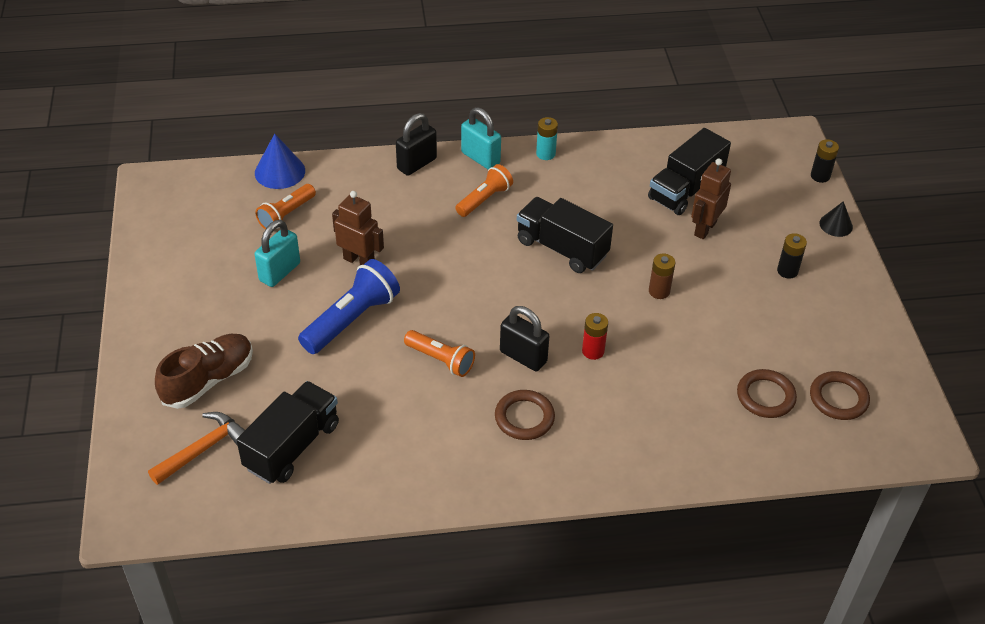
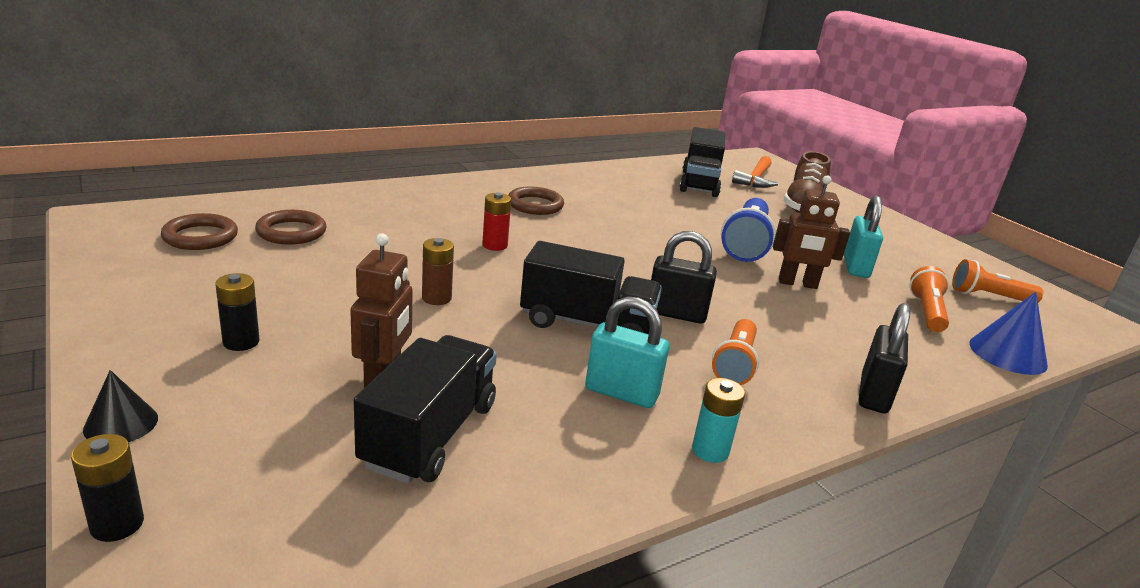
camera: 155 degrees right, 20 degrees down
orange flashlight [404,330,475,377] -> orange flashlight moved to [952,259,1043,303]
turquoise padlock [461,107,501,170] -> turquoise padlock moved to [585,297,669,408]
black padlock [500,306,549,371] -> black padlock moved to [651,231,717,324]

